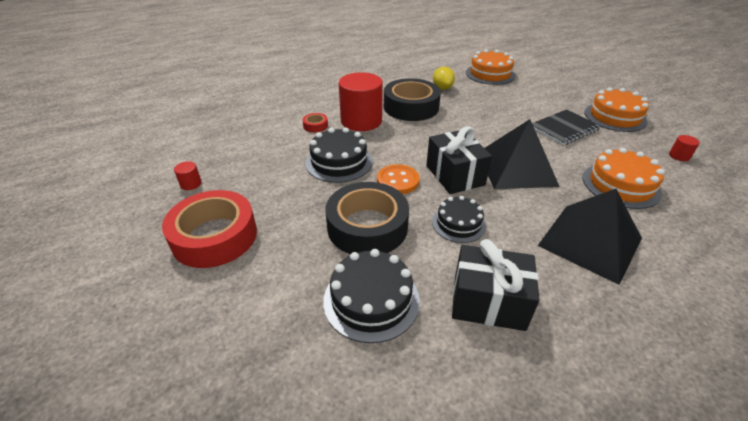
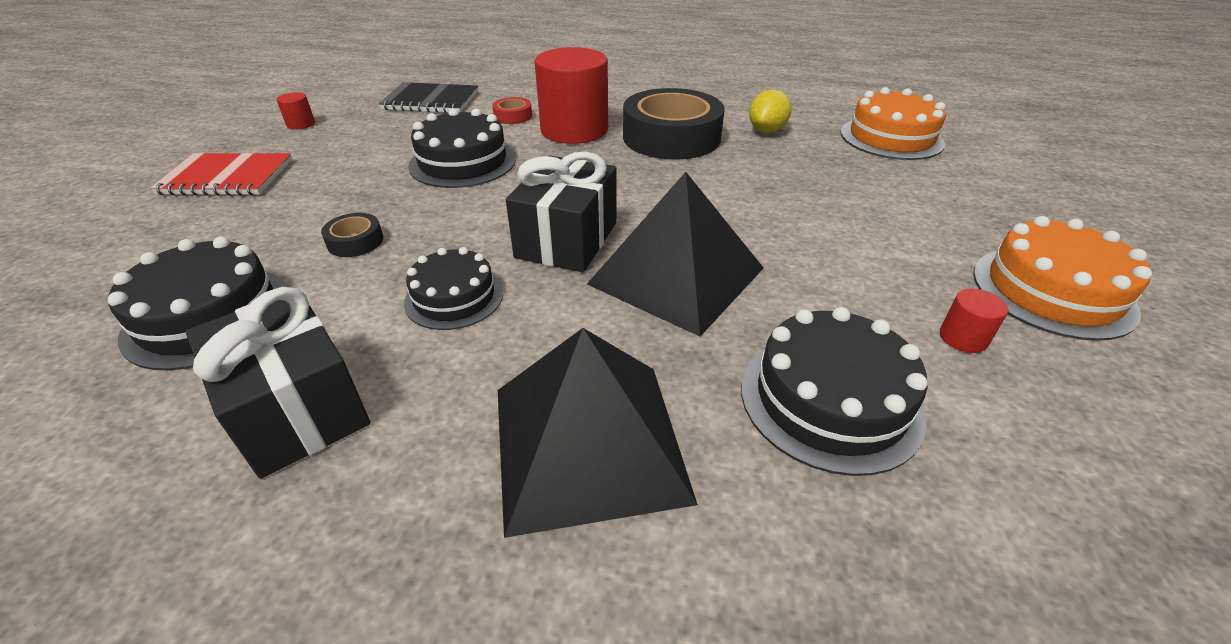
camera: 40 degrees right, 0 degrees up
red tape [162,190,257,268] -> red notebook [150,153,292,196]
black tape [325,182,409,254] -> black tape [321,213,383,257], size x0.42
orange button [377,164,420,194] -> none
black notebook [532,109,601,145] -> black notebook moved to [379,82,478,113]
orange cake [583,148,665,209] -> black cake [741,307,927,476]
red cylinder [669,135,700,161] -> red cylinder moved to [940,289,1008,353]

